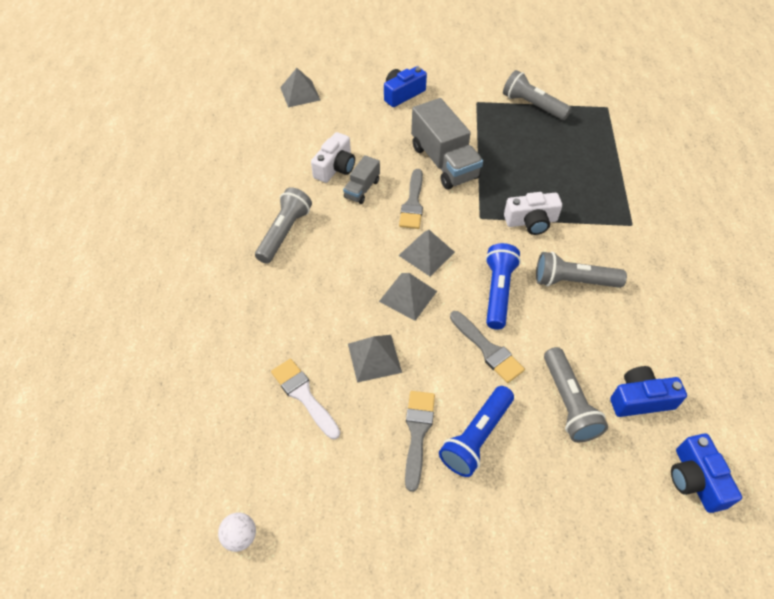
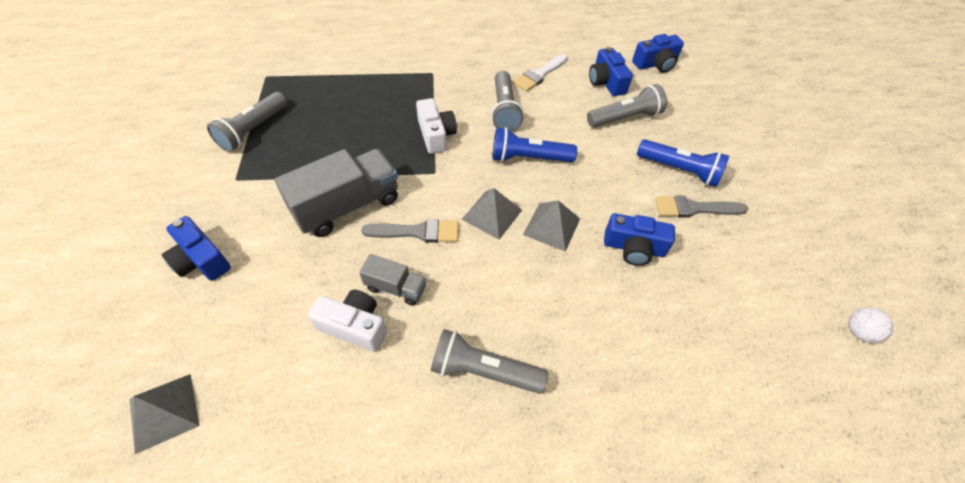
camera: 100 degrees left, 0 degrees up
white brush [271,359,340,439] -> white brush moved to [513,54,568,92]
grey pyramid [348,335,402,383] -> blue camera [604,213,675,266]
grey brush [450,311,525,383] -> none

